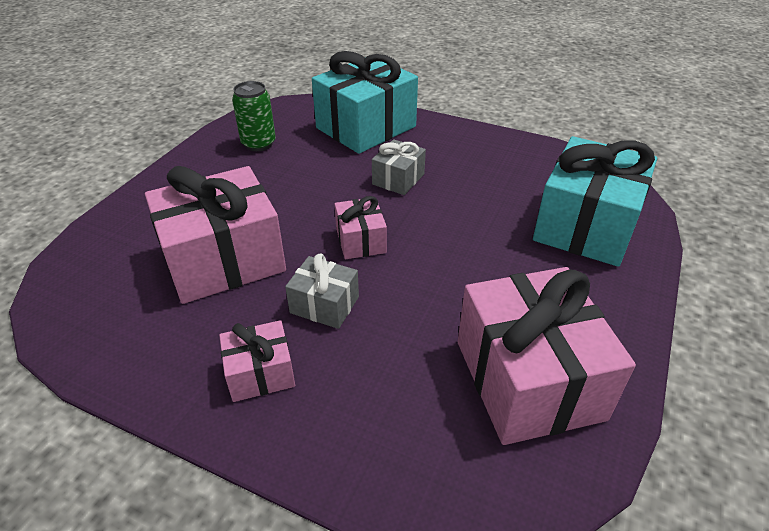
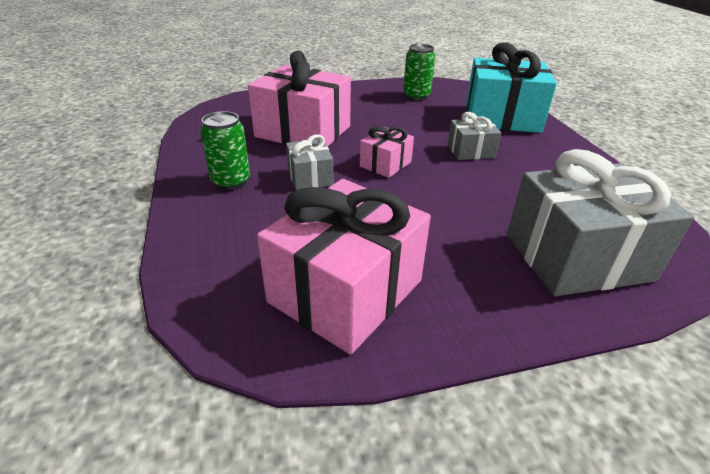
camera: 50 degrees right, 5 degrees down
pink gift [219,320,295,402] -> green can [200,111,250,190]
turquoise gift [533,136,657,267] -> grey gift [507,149,694,296]

